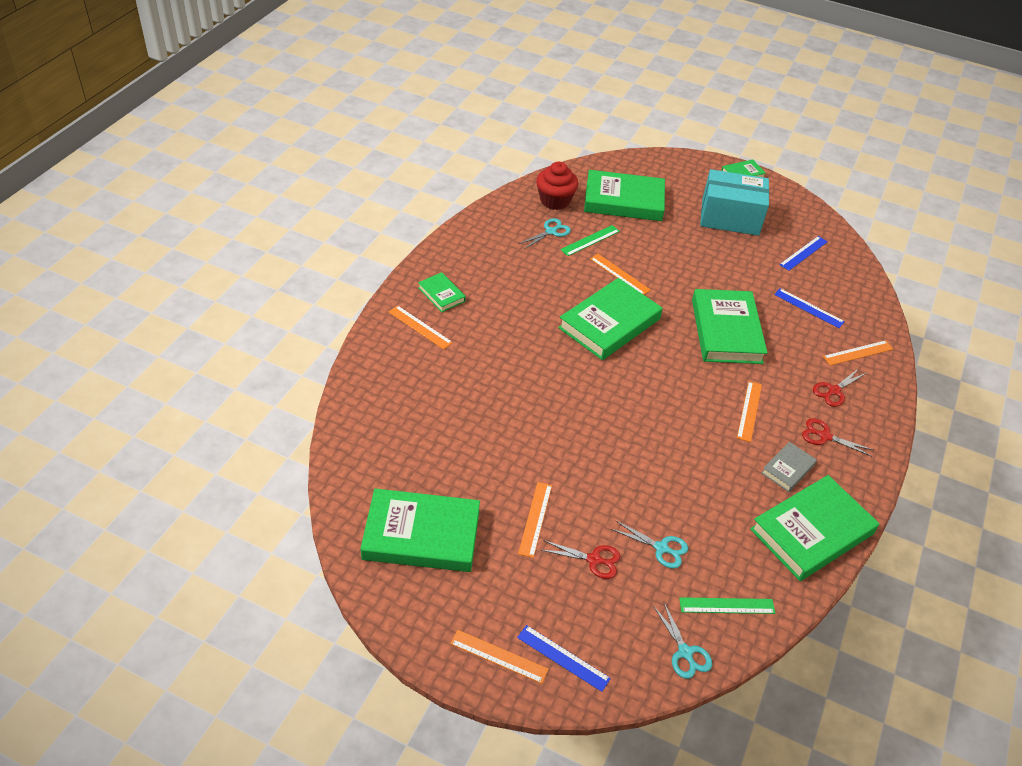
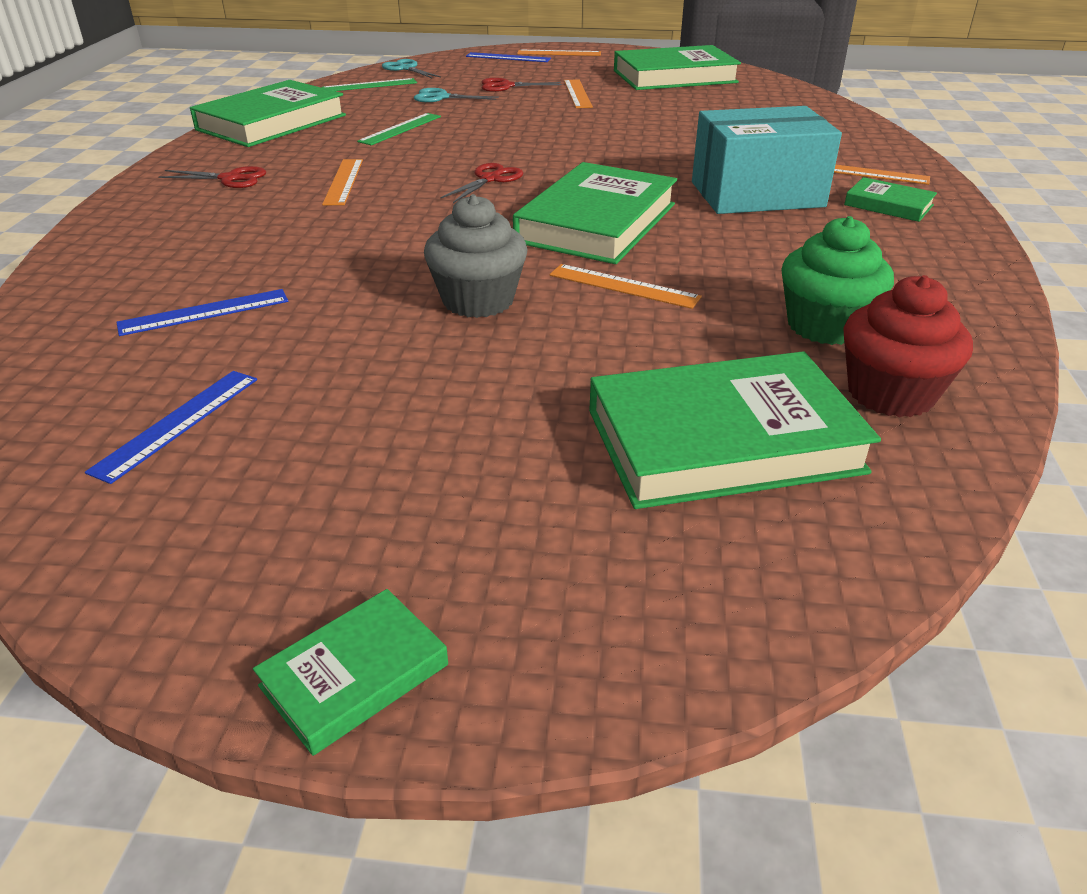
camera: 165 degrees right, 10 degrees down
turquoise scissors [519,218,571,249] -> green cupcake [781,216,894,345]
green ruler [560,225,620,256] -> green ruler moved to [357,113,441,145]
green book [692,289,768,364] -> none
turquoise box [700,169,769,236] -> turquoise box moved to [692,106,842,214]
grey book [761,442,817,492] -> none
blue ruler [774,288,845,328] -> blue ruler turned 45 degrees counterclockwise [116,289,288,336]
red scissors [813,368,866,407] -> red scissors moved to [440,163,523,203]
orange ruler [823,340,893,365] -> none
none -> grey cupcake [424,194,528,318]

